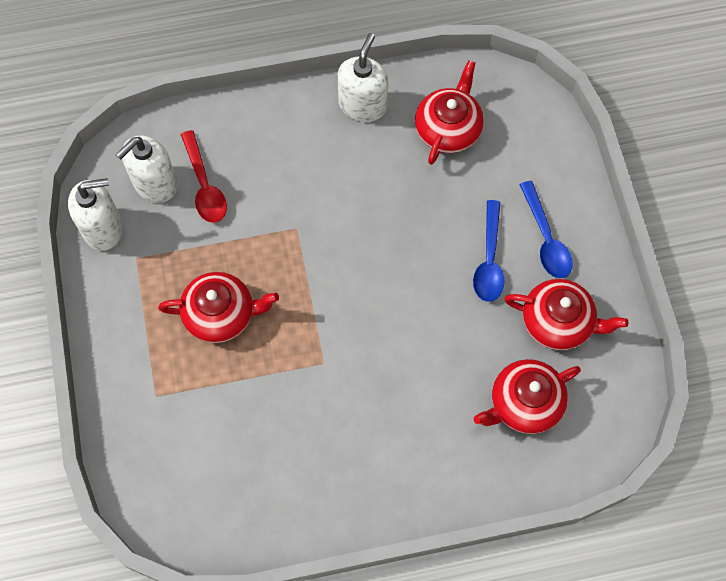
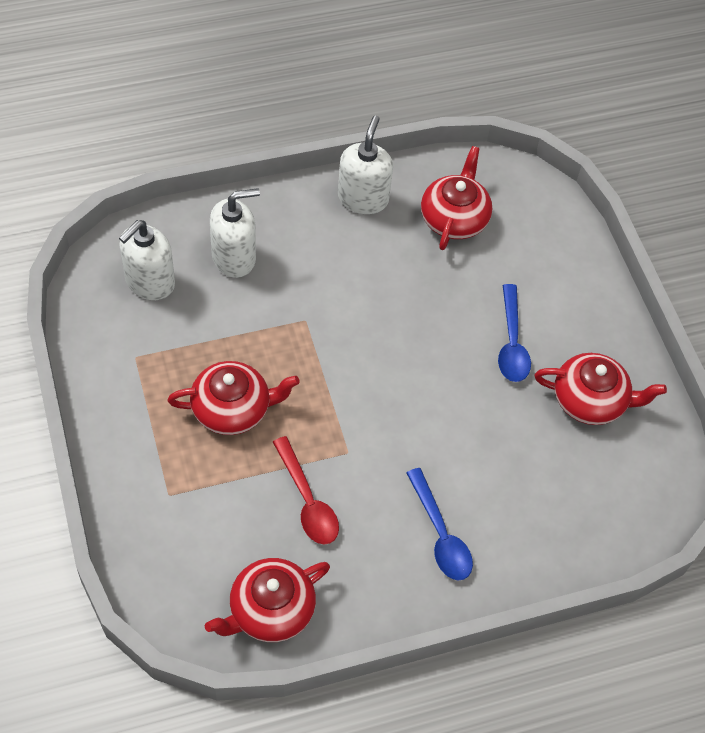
camera: 10 degrees left, 10 degrees down
white soap dispenser [68,178,123,251] -> white soap dispenser moved to [210,188,260,278]
red spoon [181,130,227,223] -> red spoon moved to [273,436,339,545]
red teapot [474,359,581,434] -> red teapot moved to [205,558,330,642]
blue spoon [519,181,573,278] -> blue spoon moved to [406,468,473,580]

